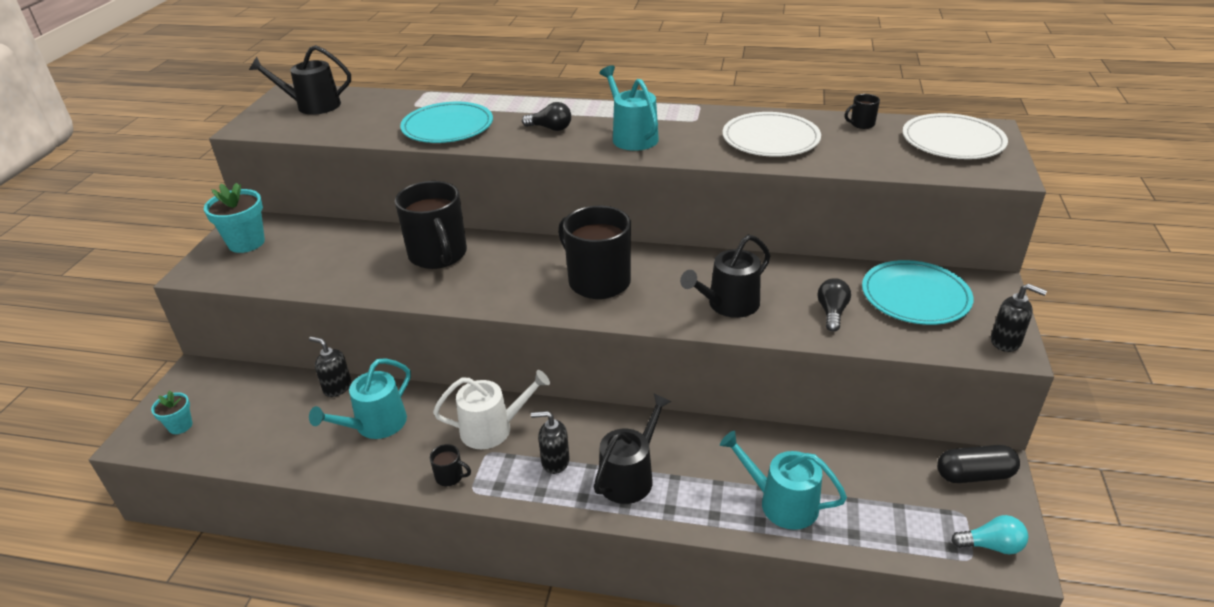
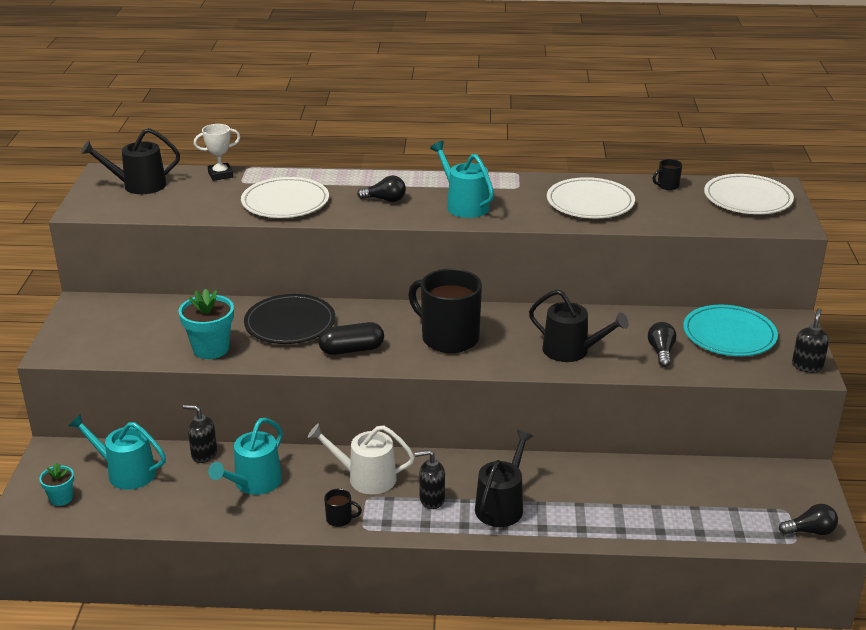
camera: 10 degrees left, 5 degrees down
turquoise flower pot [204,183,265,253] -> turquoise flower pot moved to [179,289,234,359]
black mug [395,181,467,269] -> black plate [244,294,335,344]
turquoise plate [400,102,493,143] -> white plate [241,177,329,218]
white watering can [433,370,550,449] -> white watering can turned 150 degrees counterclockwise [308,424,415,494]
black watering can [680,235,770,318] -> black watering can turned 105 degrees counterclockwise [529,290,629,362]
turquoise watering can [720,431,847,530] -> turquoise watering can moved to [68,414,166,490]
black capsule [937,445,1020,483] -> black capsule moved to [318,322,384,355]
turquoise light bulb [951,515,1028,554] -> black light bulb [779,504,838,535]
black soap dispenser [991,284,1047,352] -> black soap dispenser turned 90 degrees counterclockwise [792,308,829,373]
none -> white trophy [194,124,240,181]

